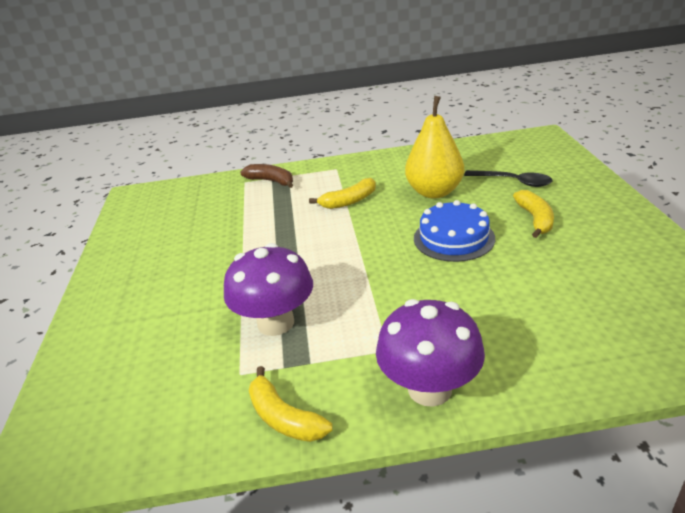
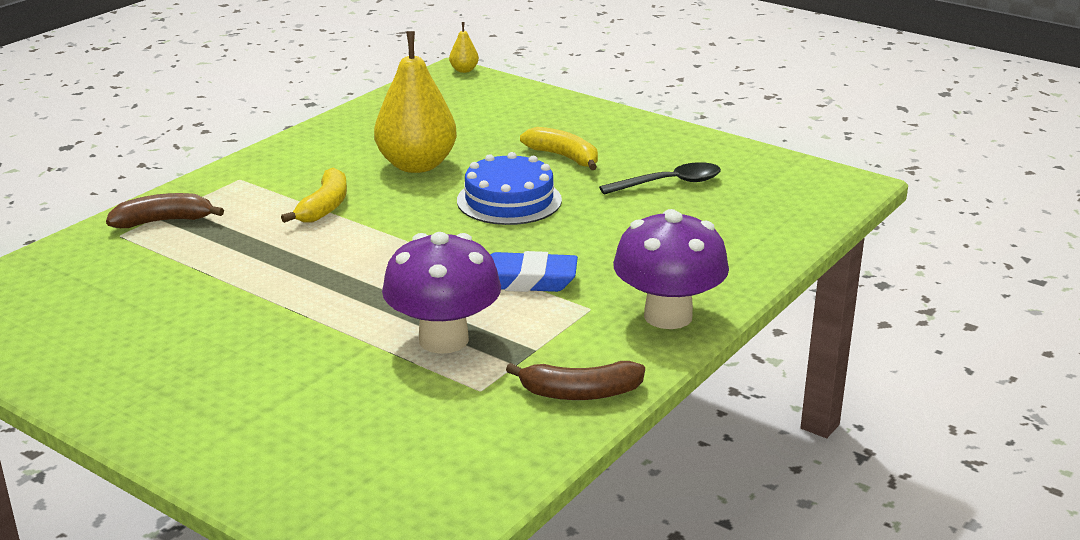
camera: 50 degrees left, 5 degrees down
yellow banana [249,366,333,442] -> brown banana [506,361,645,400]
black spoon [464,170,552,187] -> black spoon moved to [599,162,721,195]
none -> yellow pear [449,22,479,73]
none -> blue eraser [491,251,578,292]

